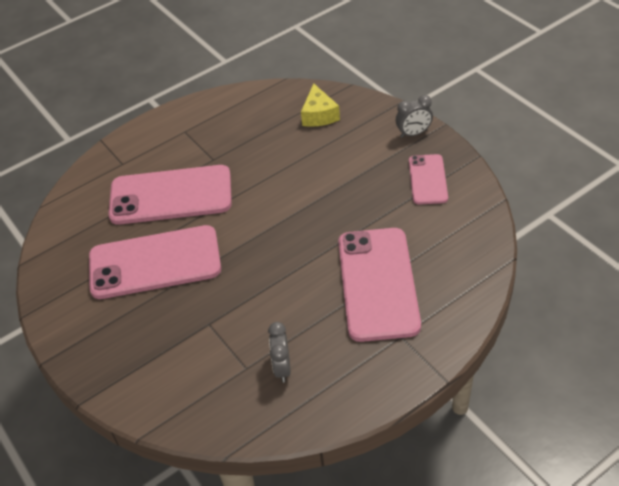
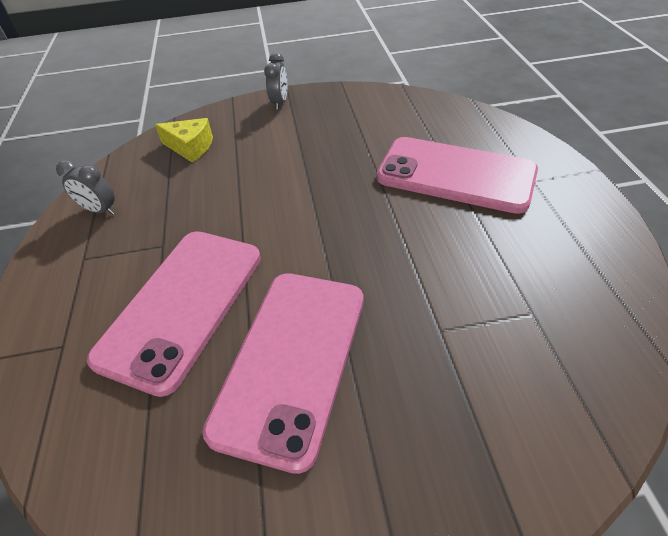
camera: 65 degrees left, 0 degrees up
grey clock [268,322,291,382] -> grey clock moved to [56,160,115,215]
pink phone [409,154,448,205] -> none

